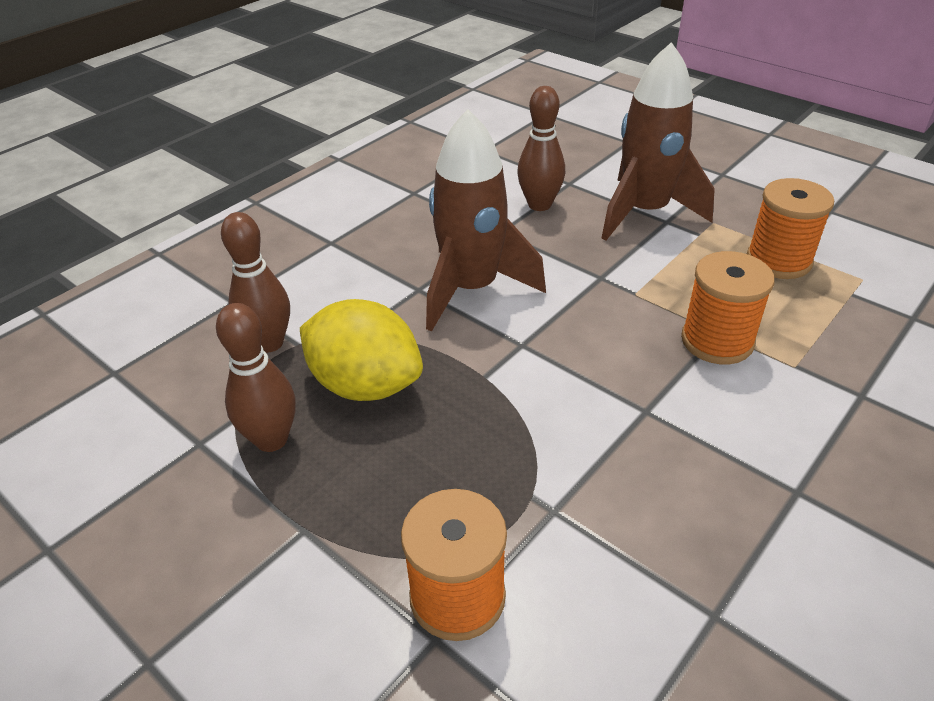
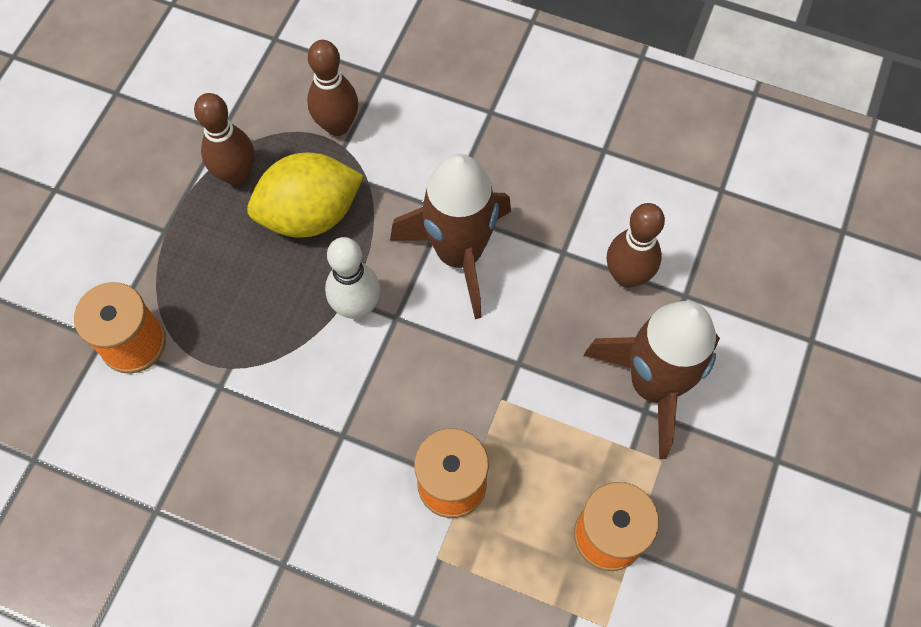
camera: 70 degrees right, 25 degrees up
yellow lemon [300,299,423,401] -> yellow lemon turned 60 degrees clockwise [247,153,364,238]
none -> white bowling pin [325,237,380,319]

